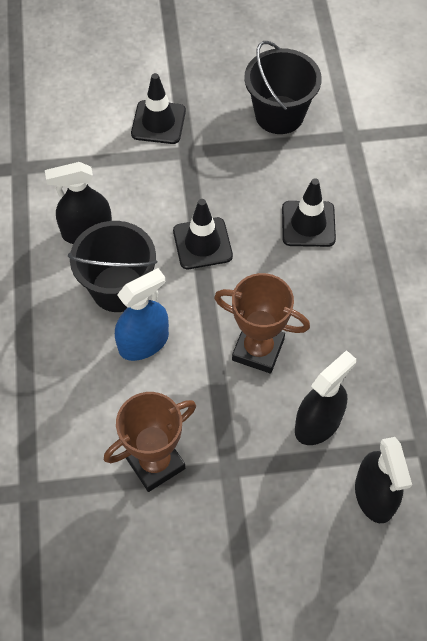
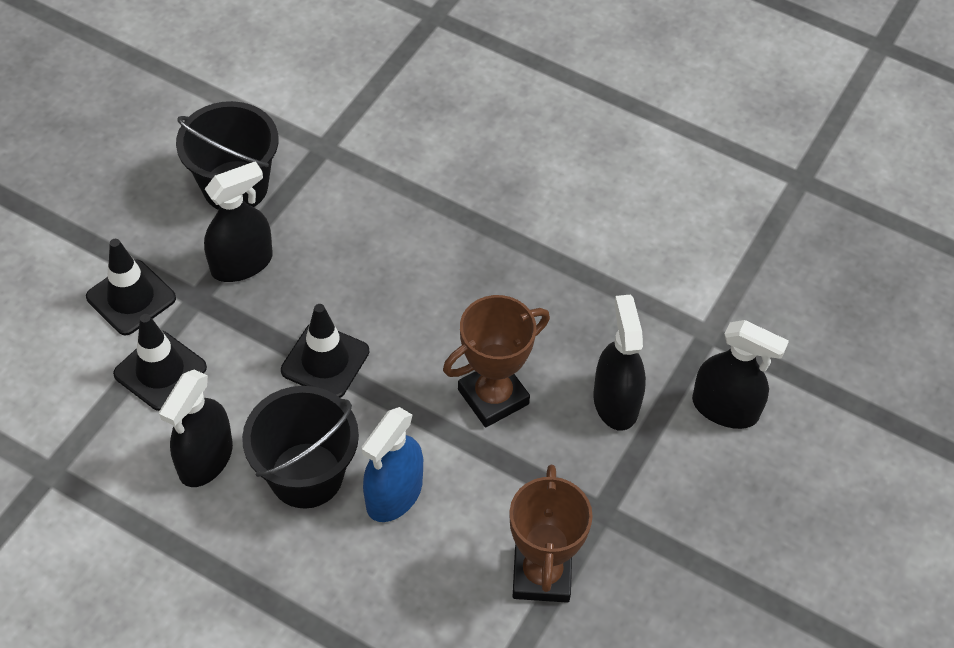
camera: 55 degrees left, 5 degrees down
blue spray bottle [115,268,169,361] -> blue spray bottle turned 150 degrees counterclockwise [362,407,423,522]
black traffic cone [282,178,336,247] -> black traffic cone moved to [113,314,207,411]
none -> black spray bottle [204,161,273,282]

